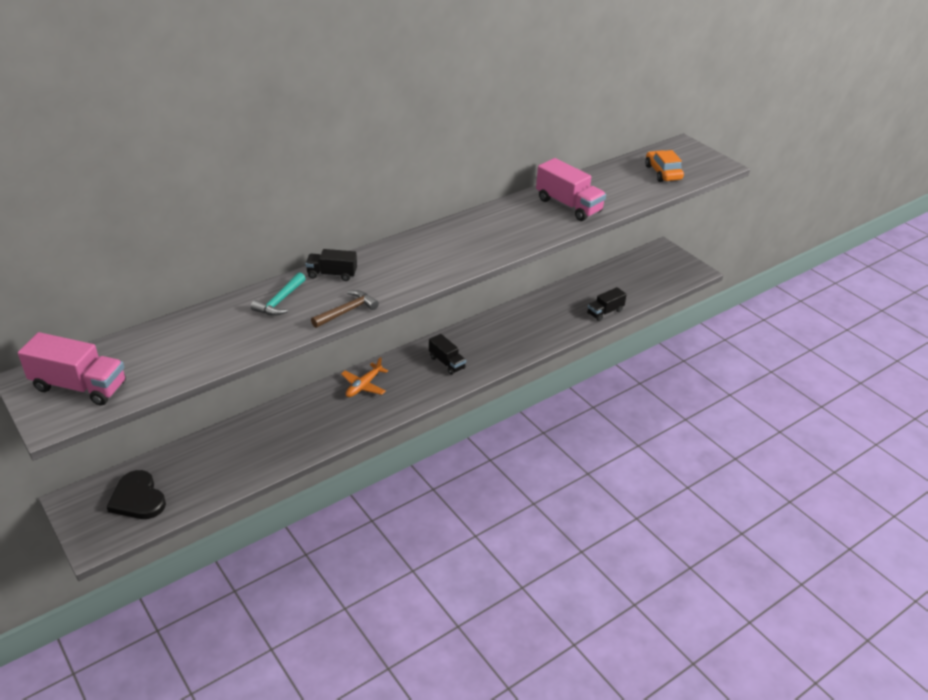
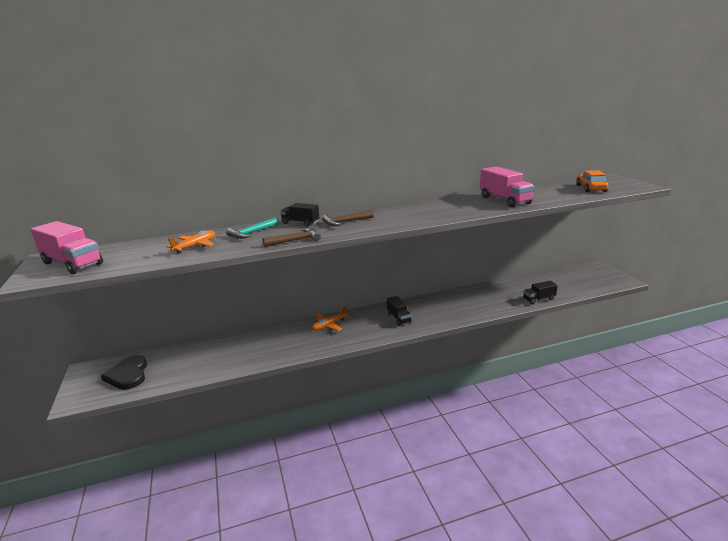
camera: 20 degrees right, 15 degrees down
none -> orange plane [166,230,215,253]
none -> brown hammer [322,210,374,226]

